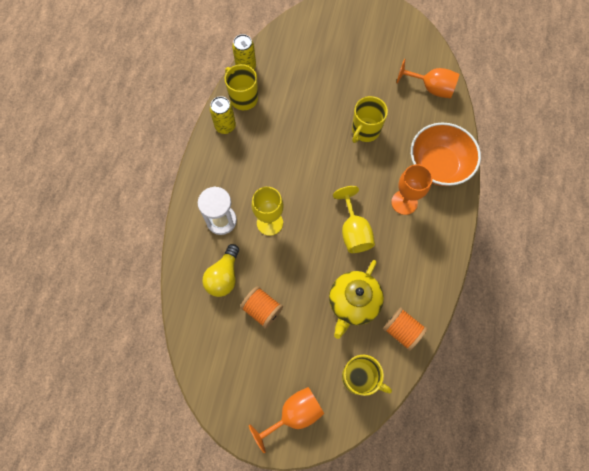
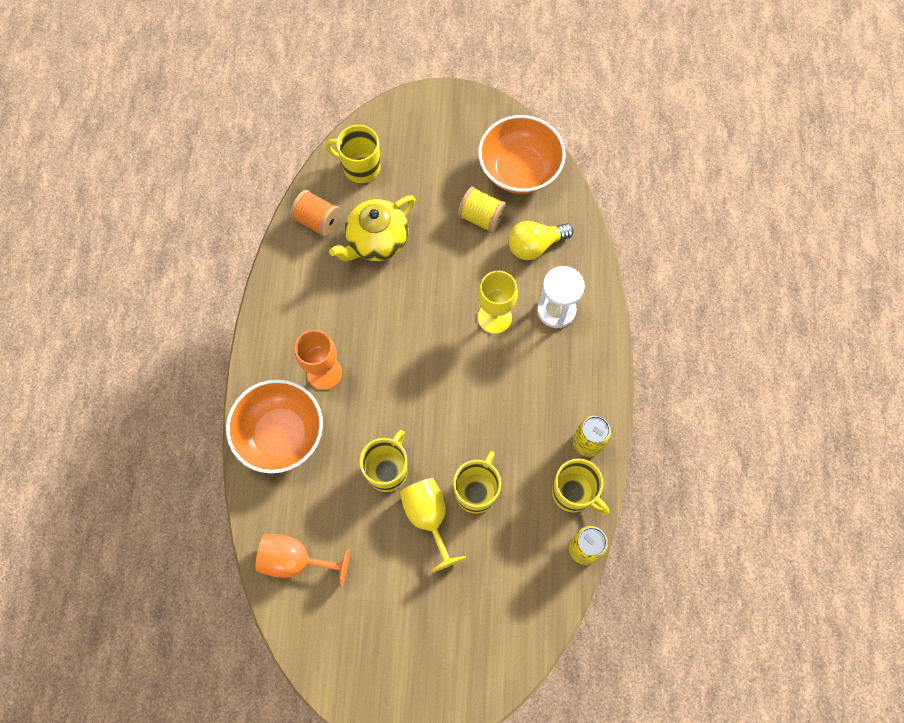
camera: 170 degrees right, 0 degrees up
yellow light bulb [202,244,239,297] -> yellow light bulb turned 120 degrees counterclockwise [508,221,574,260]
orange spool [240,286,283,329] -> yellow spool [458,187,506,233]
orange goblet [249,387,324,454] -> none
yellow teapot [329,260,384,339] -> yellow teapot turned 150 degrees counterclockwise [329,195,416,261]
yellow goblet [333,186,375,253] -> yellow goblet moved to [400,478,466,573]
none -> yellow mug [453,451,501,514]
none -> orange bowl [478,115,566,194]

